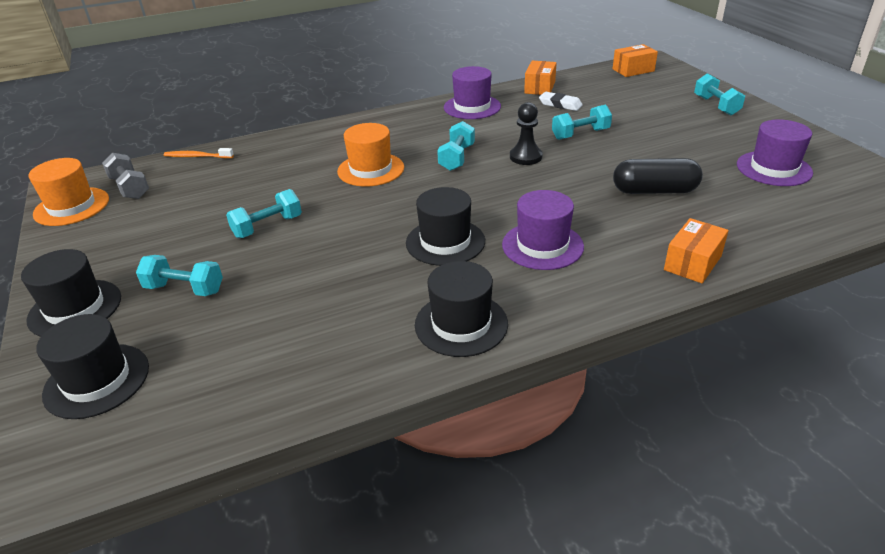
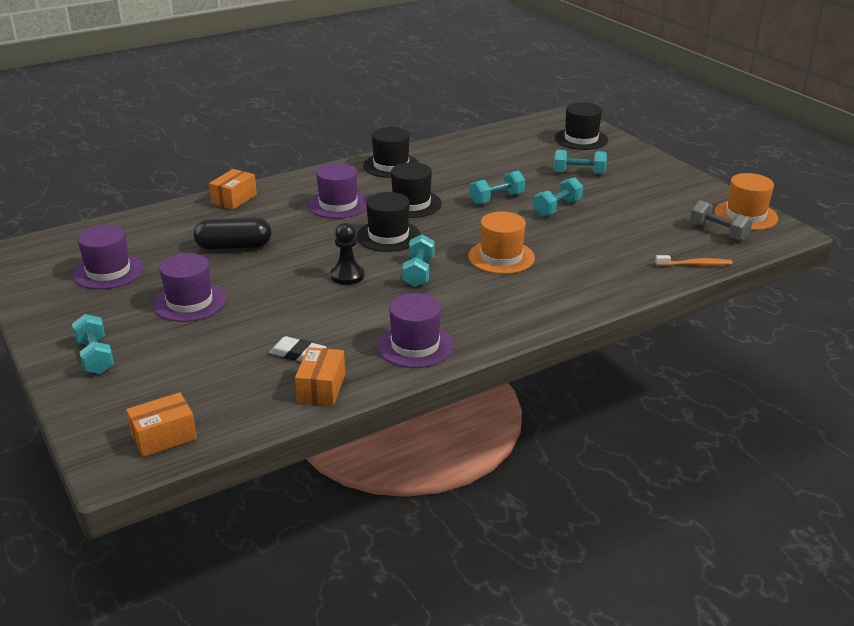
camera: 170 degrees right, 5 degrees down
black hat [21,249,121,337] -> black hat moved to [357,192,421,252]
turquoise dumbbell [552,104,612,140] -> turquoise dumbbell moved to [470,171,525,204]
none -> purple hat [153,253,226,322]

